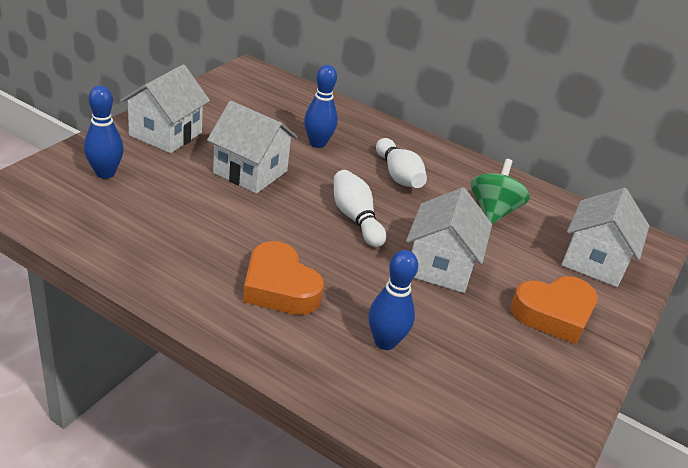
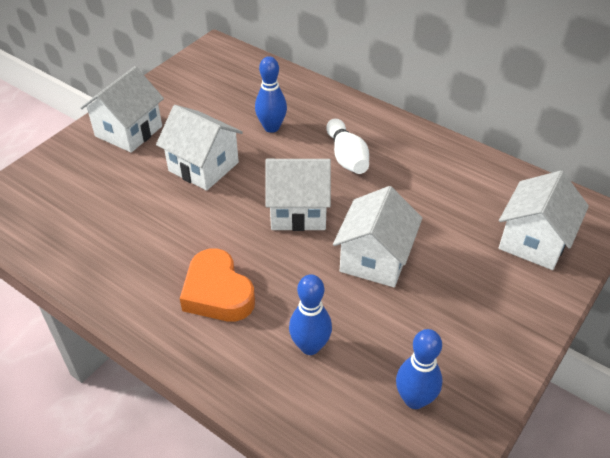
camera: 10 degrees right, 10 degrees up
blue bowling pin [84,86,124,179] -> blue bowling pin moved to [396,329,443,409]
white bowling pin [334,170,386,247] -> white house [265,159,331,231]
green spinning top [471,159,530,224] -> none
orange heart [511,276,598,344] -> none

